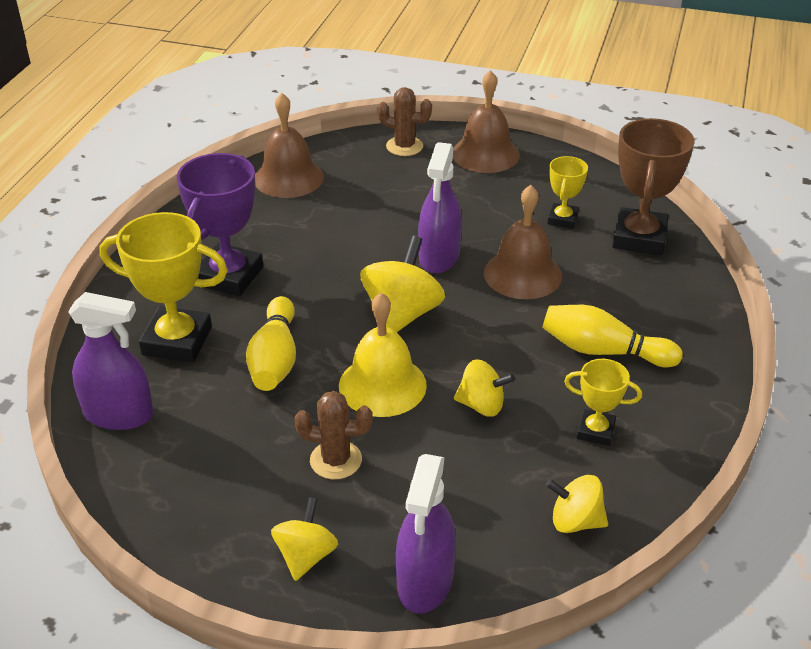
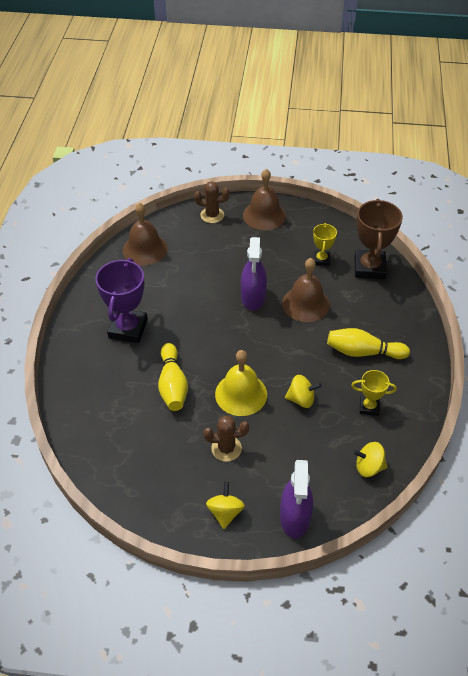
camera: 10 degrees left, 10 degrees up
purple spray bottle [68,292,154,430] -> none
yellow trophy [100,212,228,362] -> none
yellow spinning top [360,236,445,333] -> none

